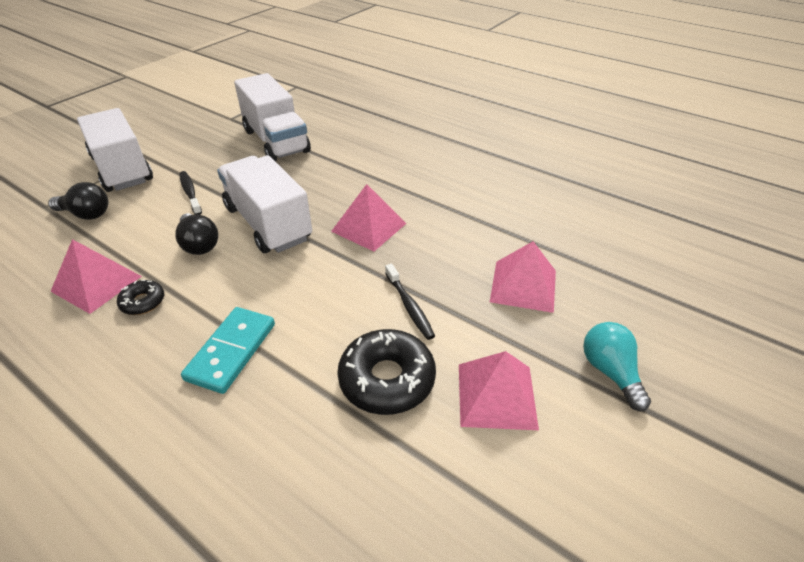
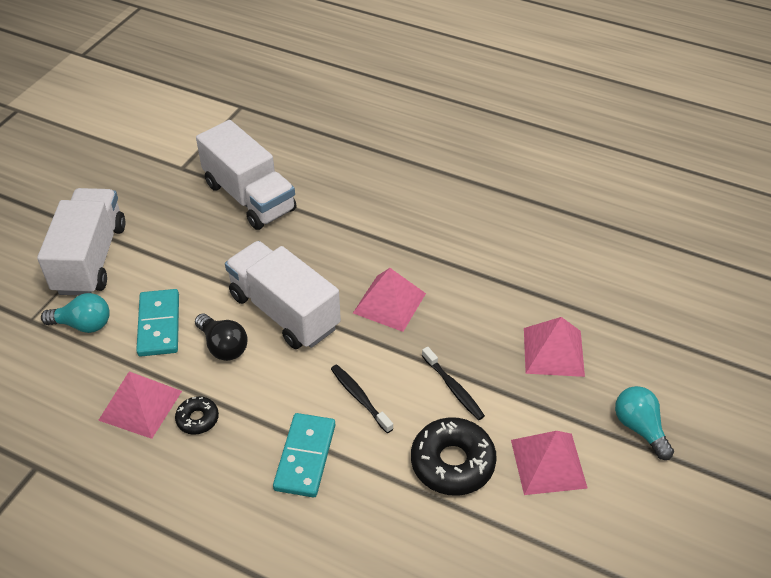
camera: 10 degrees left, 5 degrees up
black light bulb [48,182,108,220] -> turquoise light bulb [41,293,110,333]
white truck [77,108,153,192] -> white truck turned 45 degrees clockwise [37,188,126,296]
black toothbrush [179,171,202,215] -> black toothbrush moved to [331,365,394,433]
none -> turquoise domino [136,289,179,356]

